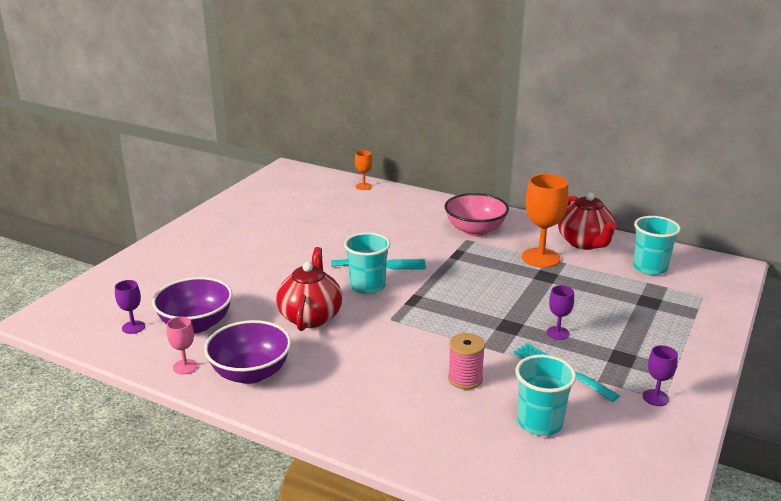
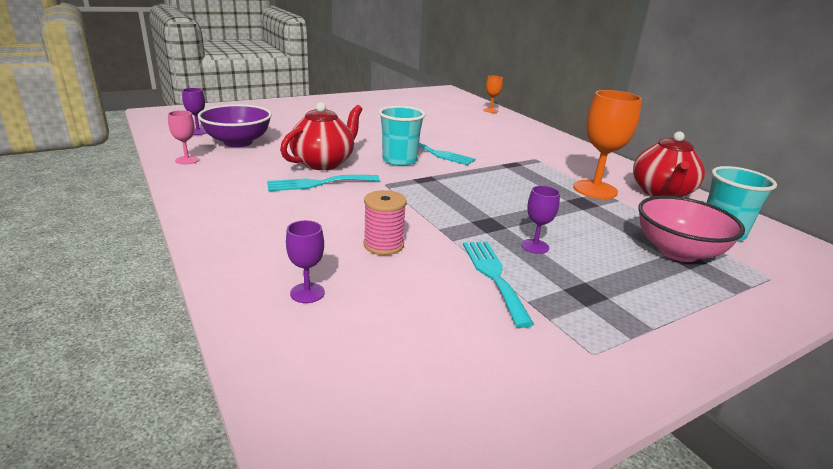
camera: 30 degrees right, 0 degrees up
purple bowl [204,320,291,384] -> none
pink bowl [445,193,509,237] -> pink bowl moved to [639,196,745,262]
turquoise cup [516,354,576,436] -> none
purple goblet [643,345,678,406] -> purple goblet moved to [286,220,325,303]
none -> turquoise fork [267,175,380,191]

